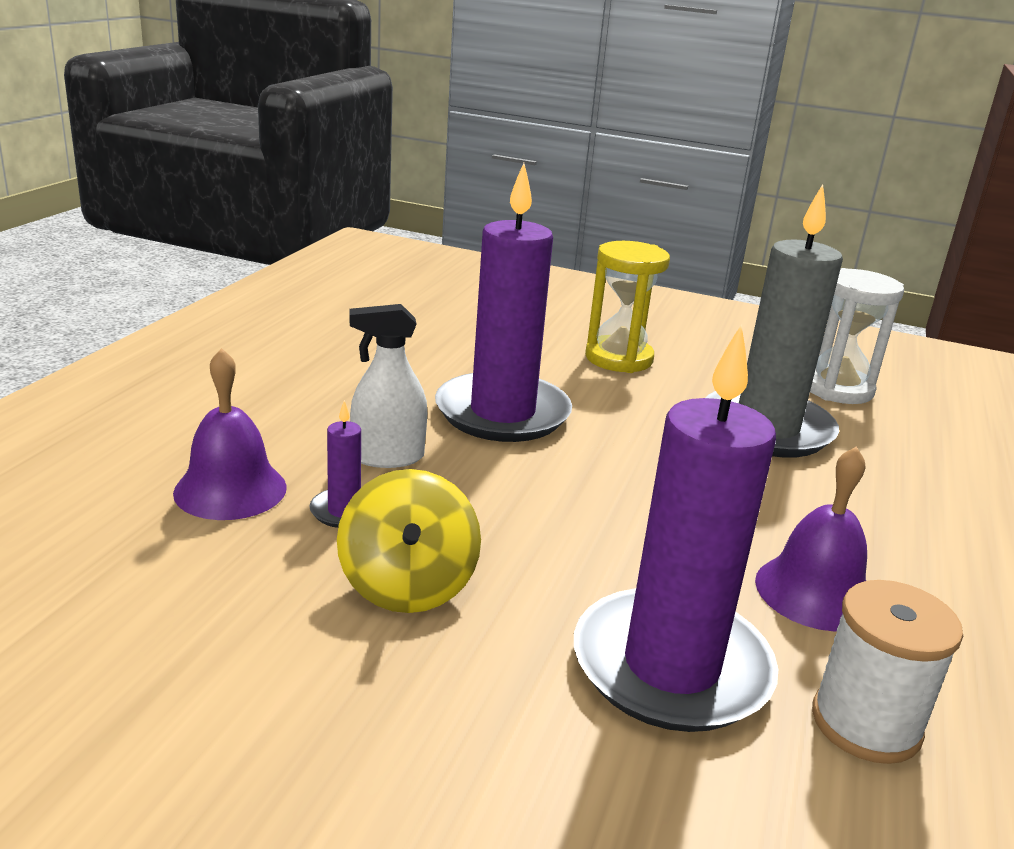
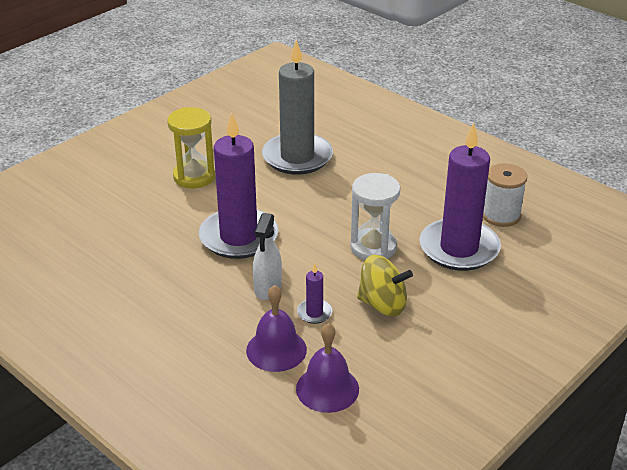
camera: 65 degrees left, 10 degrees up
purple bell [755,447,867,631] -> purple bell moved to [296,323,359,413]
white hourglass [810,268,904,404] -> white hourglass moved to [350,173,401,260]

